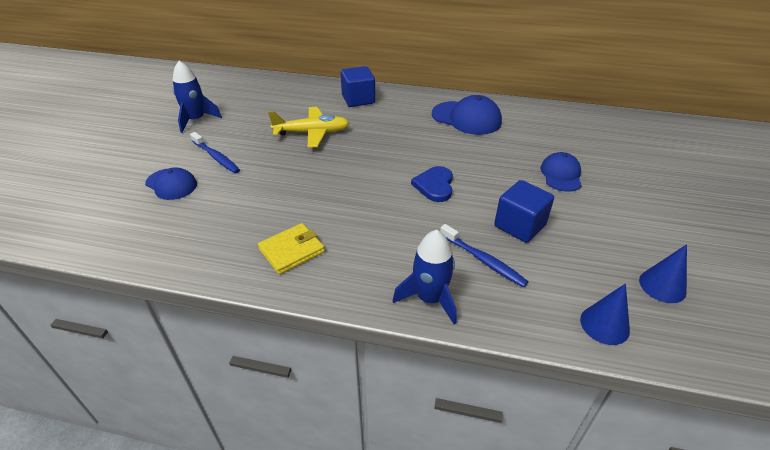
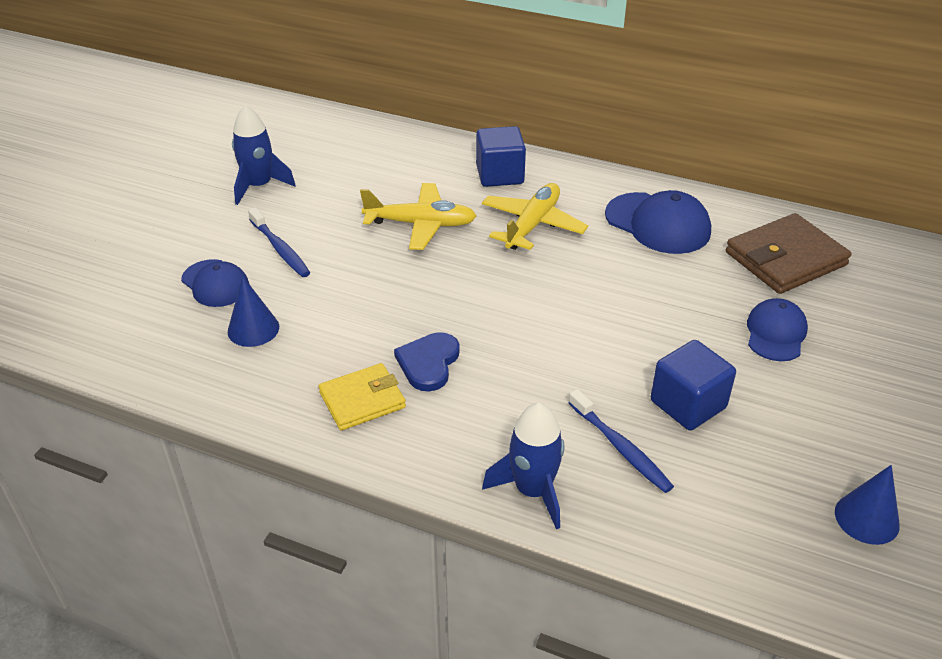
camera: 10 degrees right, 0 degrees up
blue heart [411,166,453,202] -> blue heart moved to [394,332,460,391]
blue cone [580,283,630,345] -> blue cone moved to [228,276,279,347]
none -> yellow plane [482,183,588,250]
none -> brown wallet [726,213,851,294]

